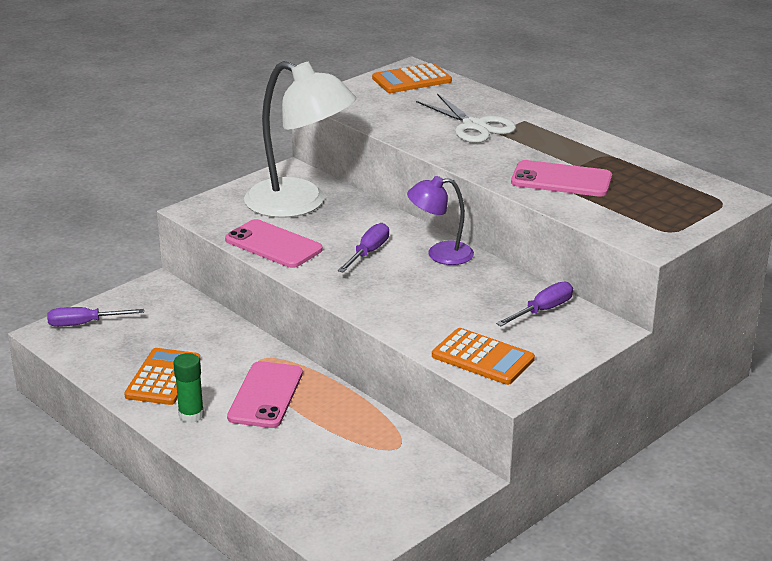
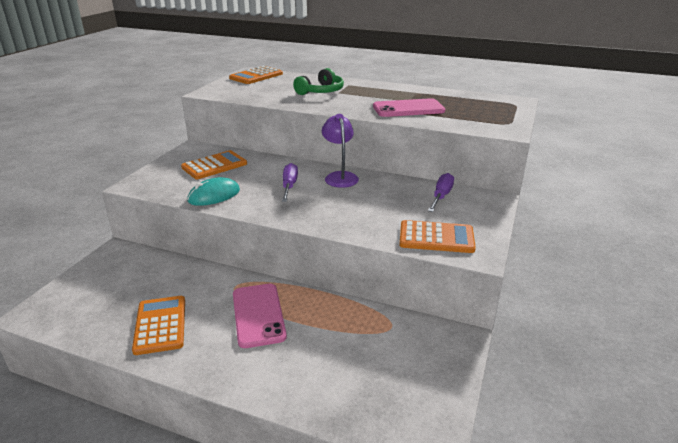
camera: 25 degrees left, 0 degrees up
purple screwdriver [47,307,144,327] -> none
green glue stick [173,353,204,423] -> none
pink phone [225,219,323,268] -> turquoise mouse [187,177,240,206]
white lamp [244,61,356,218] -> orange calculator [181,150,247,179]
purple lamp [407,176,474,265] -> purple lamp turned 105 degrees clockwise [322,114,359,188]
white scissors [416,93,516,143] -> green headphones [293,68,344,95]

